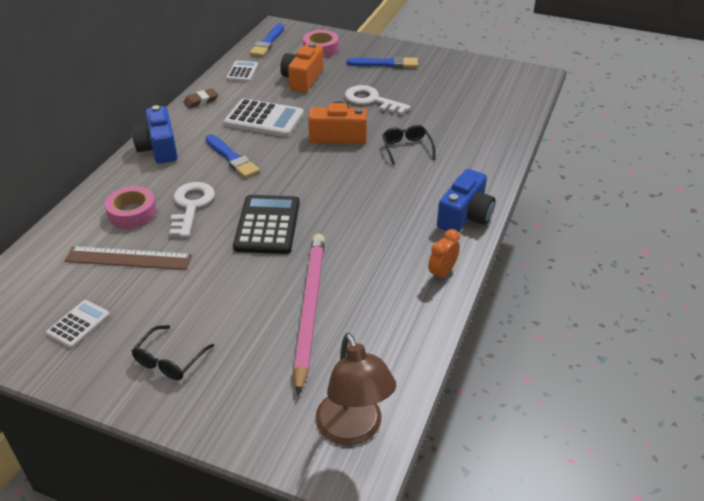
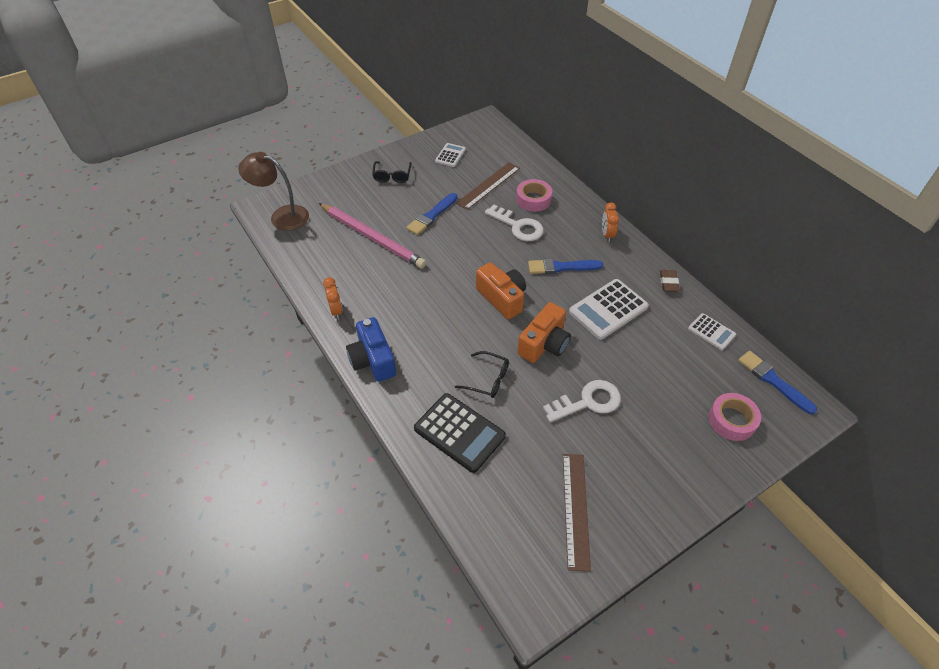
camera: 125 degrees right, 10 degrees up
white calculator [46,300,110,348] -> white calculator turned 135 degrees counterclockwise [435,143,466,167]
blue camera [131,105,178,164] -> orange clock [602,202,619,242]
black glasses [131,325,214,380] -> black glasses turned 150 degrees counterclockwise [372,161,412,183]
black calculator [233,195,300,254] -> black calculator moved to [414,393,506,473]
orange camera [280,43,323,93] -> orange camera moved to [476,262,526,319]
blue brush [347,56,418,68] -> blue brush moved to [406,193,458,235]
none -> brown ruler [563,454,591,572]

